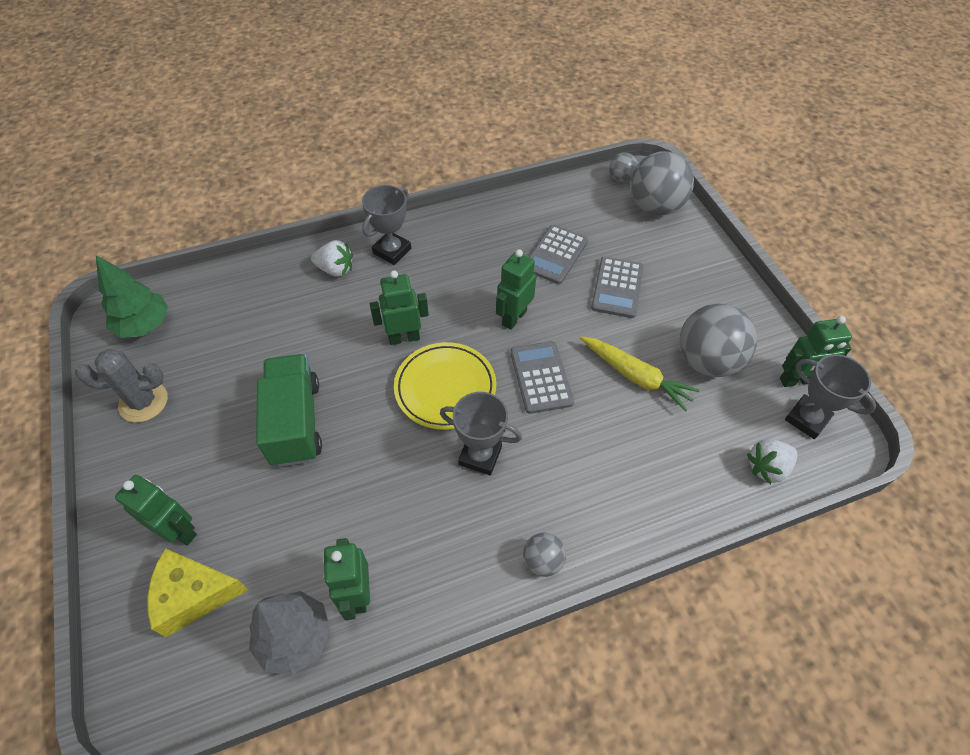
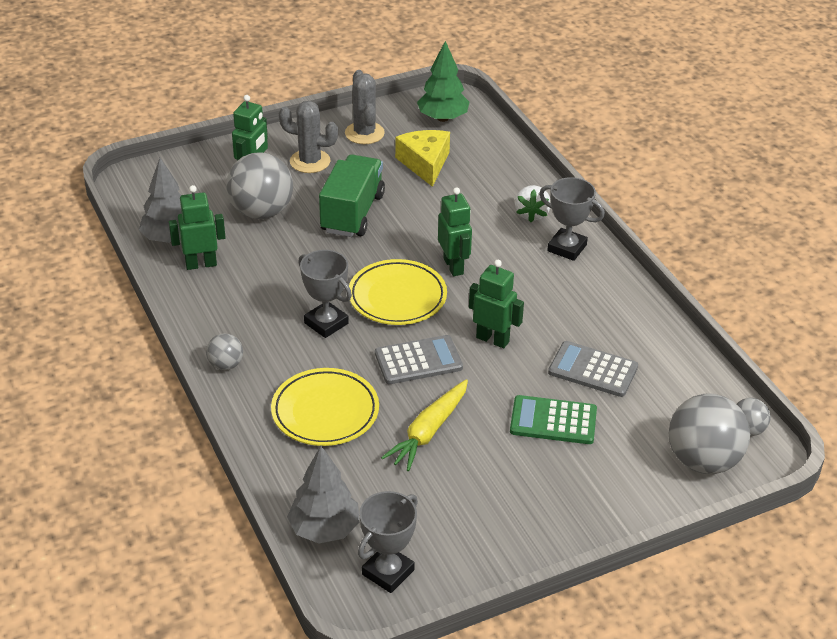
camera: 85 degrees right, 15 degrees down
yellow cheese [147,548,248,637] -> yellow cheese moved to [395,130,450,187]
green truck [256,354,322,467] -> green truck turned 60 degrees counterclockwise [319,154,385,237]
grey trophy [440,392,522,475] -> grey trophy turned 60 degrees counterclockwise [298,250,352,338]
grey calculator [591,257,644,318] -> green calculator [510,395,597,444]
grey ball [680,304,757,377] -> grey ball moved to [226,152,293,219]
white strawberry [747,439,798,484] -> grey tree [287,446,359,543]
green robot [780,316,852,387] -> none
none -> yellow plate [271,368,379,446]
none -> grey cactus [279,101,338,173]

